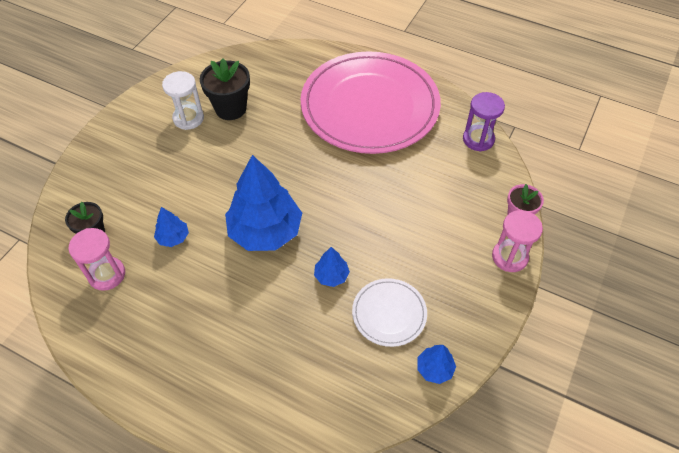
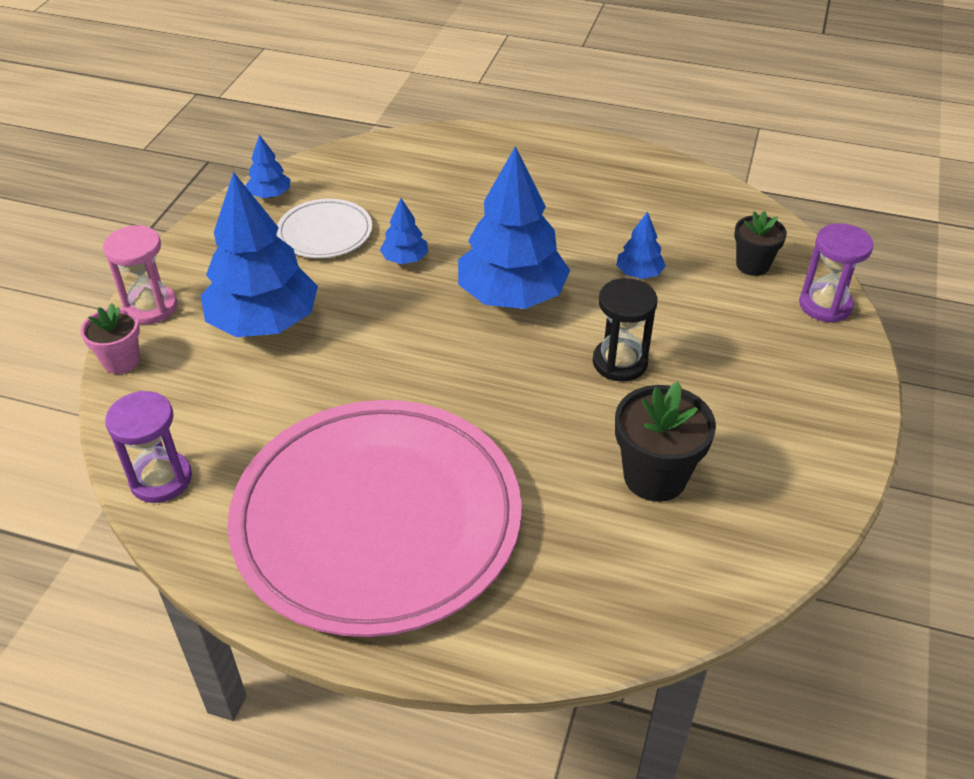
camera: 170 degrees right, 10 degrees down
pink hourglass [68,228,125,291] -> none
white hourglass [162,71,204,130] -> none
none -> blue tree [201,172,318,337]
none -> black hourglass [593,278,658,382]
none -> purple hourglass [799,223,874,323]

